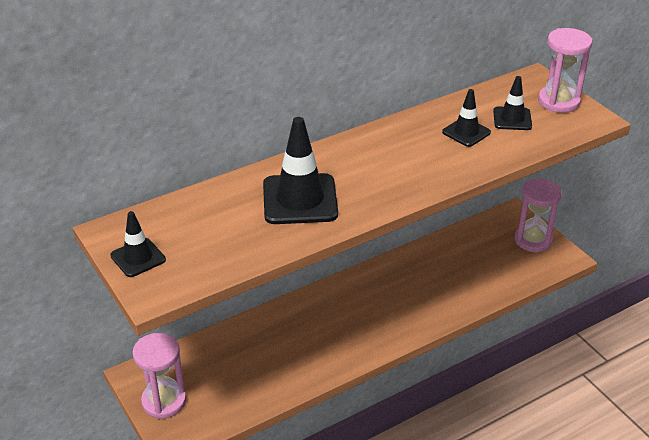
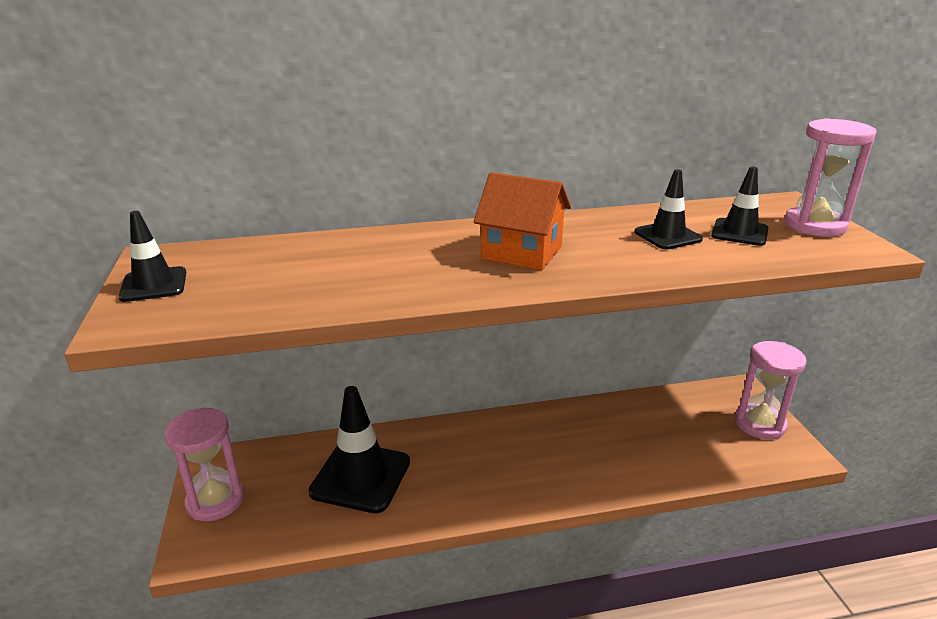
camera: 20 degrees right, 10 degrees down
black traffic cone [263,117,338,224] -> black traffic cone moved to [308,386,410,513]
none -> orange house [474,172,571,270]

